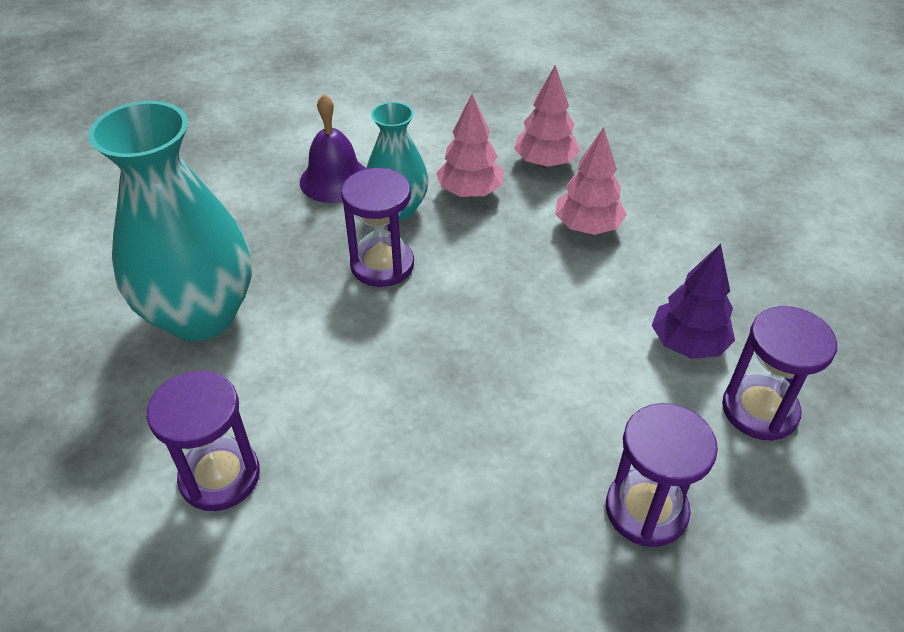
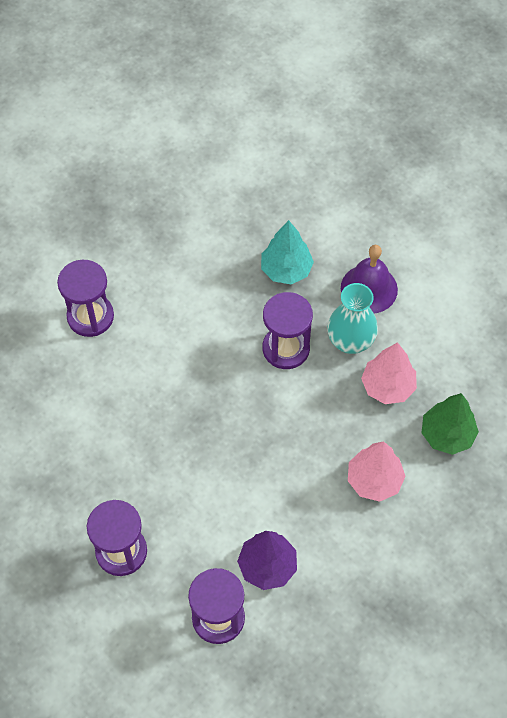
camera: 75 degrees right, 15 degrees up
turquoise vase [88,101,252,341] -> none
pink tree [514,65,580,167] -> green tree [422,393,479,455]
none -> turquoise tree [261,220,314,284]

